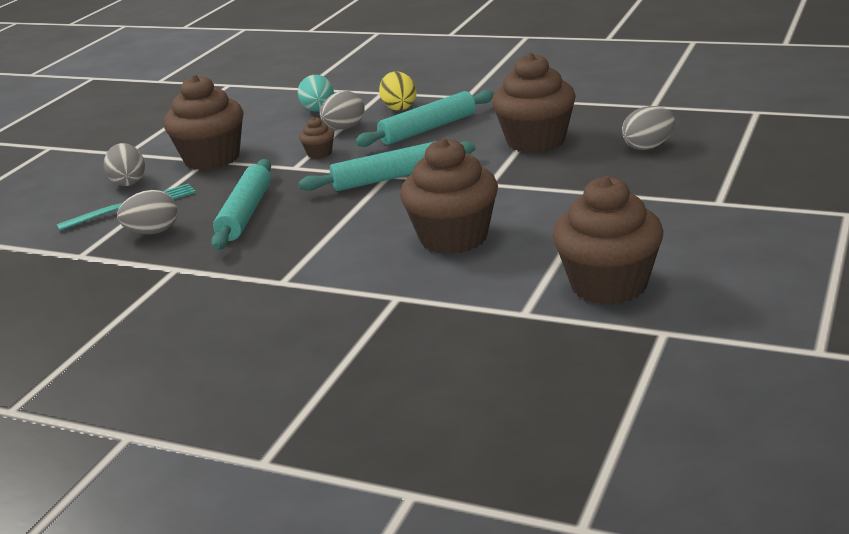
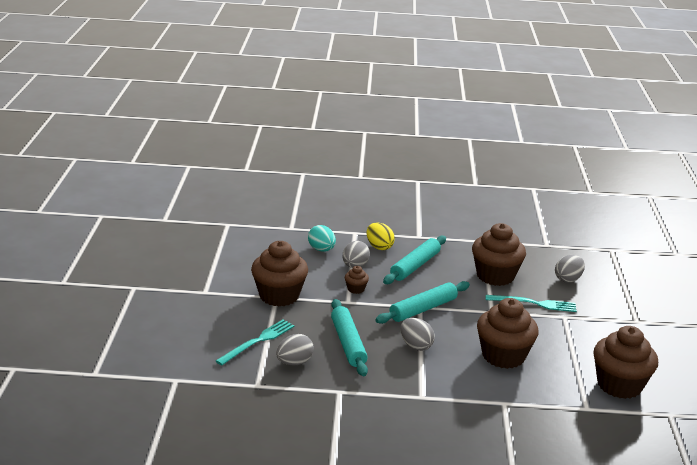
camera: 25 degrees left, 0 degrees up
grey egg [103,143,145,186] -> grey egg moved to [400,318,435,351]
none -> turquoise fork [486,295,577,312]

